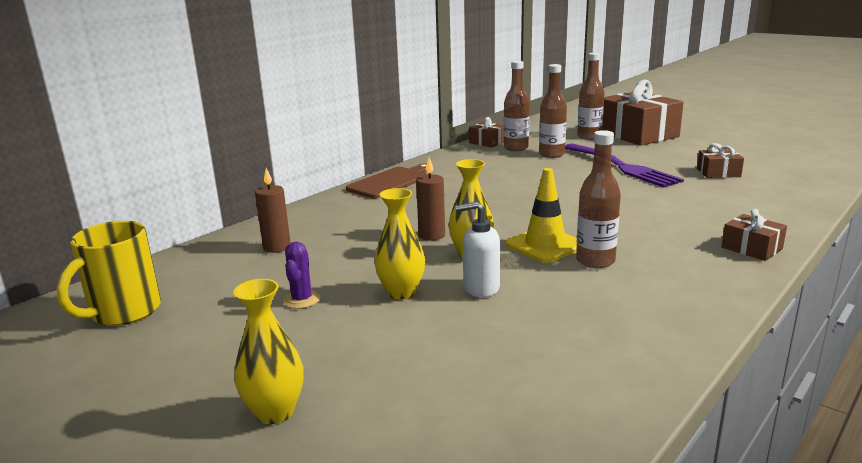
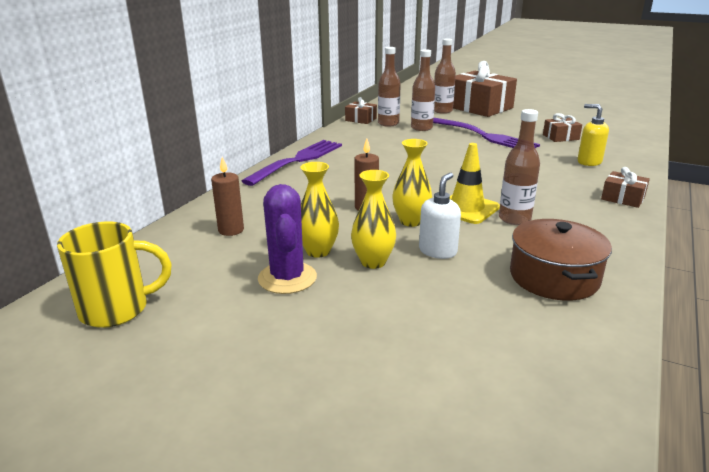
camera: 15 degrees left, 5 degrees up
yellow mug [57,221,161,326] -> yellow mug turned 120 degrees counterclockwise [57,221,172,328]
yellow vase [233,279,303,424] -> yellow vase moved to [301,162,339,258]
purple cactus [283,242,321,309] -> purple cactus [258,184,317,294], size x1.73
brown cutting board [346,164,427,198] -> purple fork [242,140,342,186]
white soap dispenser [456,201,500,297] -> white soap dispenser turned 135 degrees clockwise [419,173,461,259]
none -> brown pot [510,219,612,301]
none -> yellow soap dispenser [578,104,609,166]

